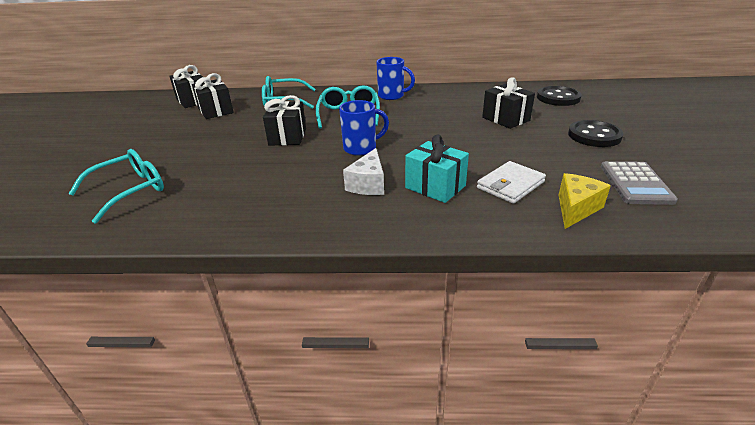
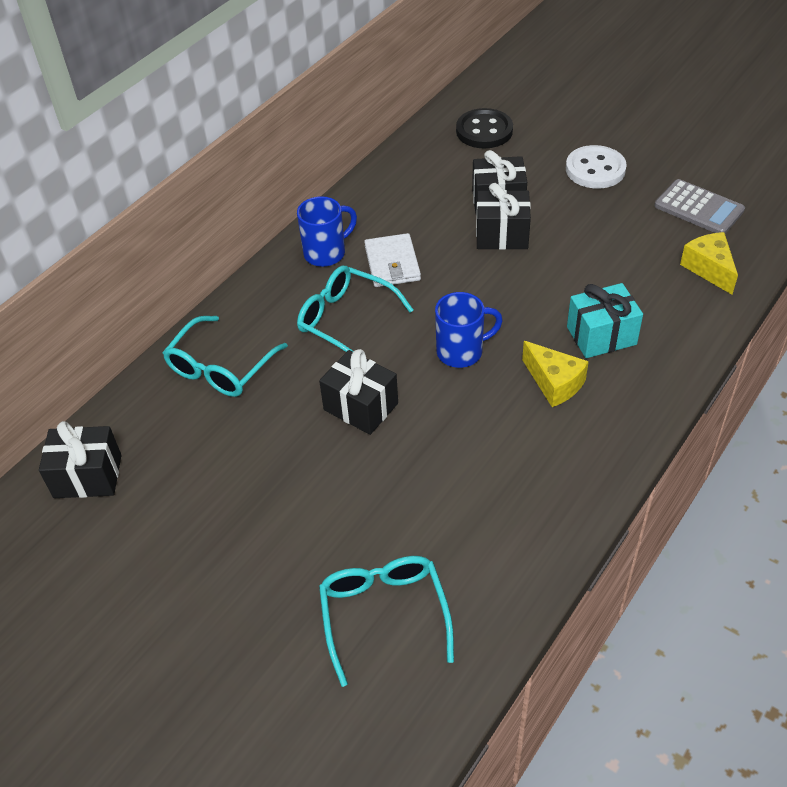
camera: 55 degrees left, 15 degrees up
black gift [192,73,234,119] -> black gift moved to [476,183,531,250]
blue mug [339,100,389,156] -> blue mug turned 60 degrees clockwise [435,292,503,368]
white cheese [343,148,384,195] -> yellow cheese [522,341,589,407]
white wallet [477,161,546,204] -> white wallet moved to [364,233,421,287]
black button [568,120,623,147] -> white button [566,145,627,189]

